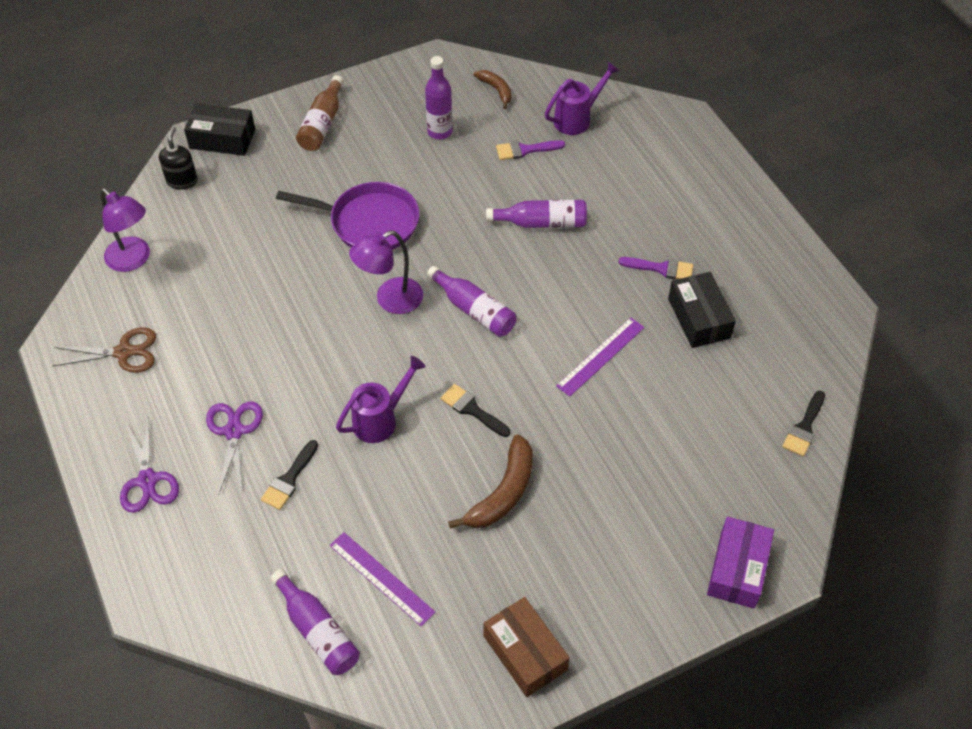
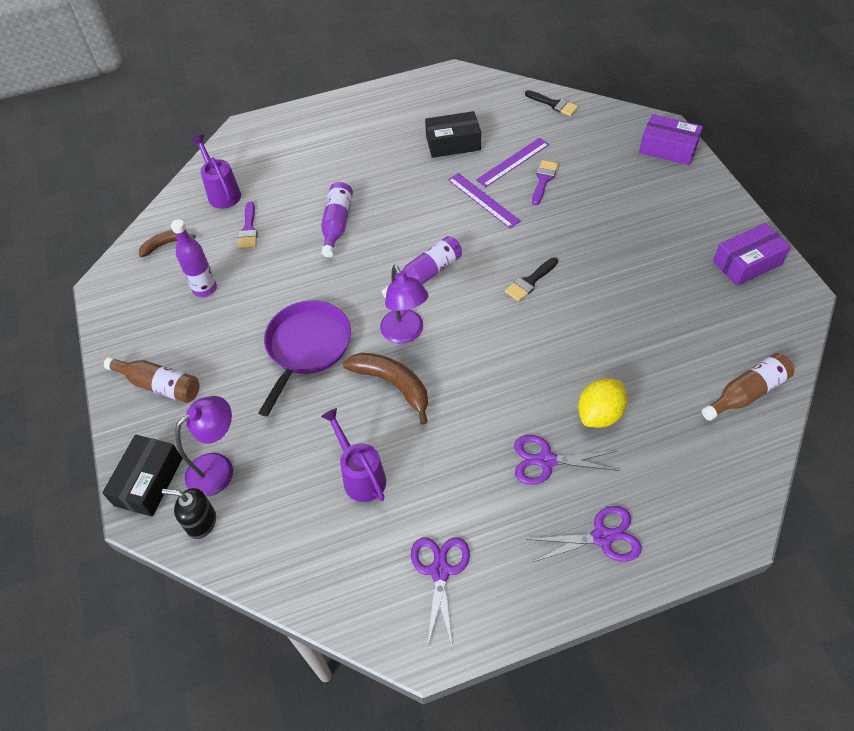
camera: 80 degrees left, 0 degrees up
brown scissors [53,327,156,373] -> purple scissors [411,537,470,650]
purple lamp [100,188,150,272] -> purple lamp moved to [175,396,233,497]
black brush [261,440,318,510] -> yellow lemon [578,378,627,428]
purple bottle [271,569,360,675] -> brown bottle [702,353,794,421]
purple ruler [330,532,436,627] -> purple ruler moved to [476,138,549,187]
purple watering can [336,356,426,443] -> purple watering can moved to [321,408,386,502]
brown banana [448,434,532,529] -> brown banana moved to [343,353,428,424]
brown box [484,597,569,697] -> purple box [713,223,791,286]
purple brush [618,257,693,279] -> purple brush moved to [532,160,558,205]

